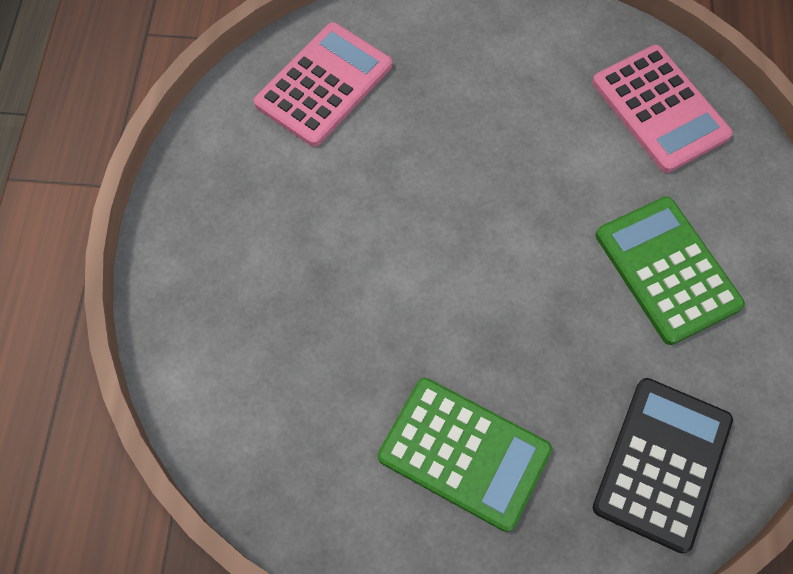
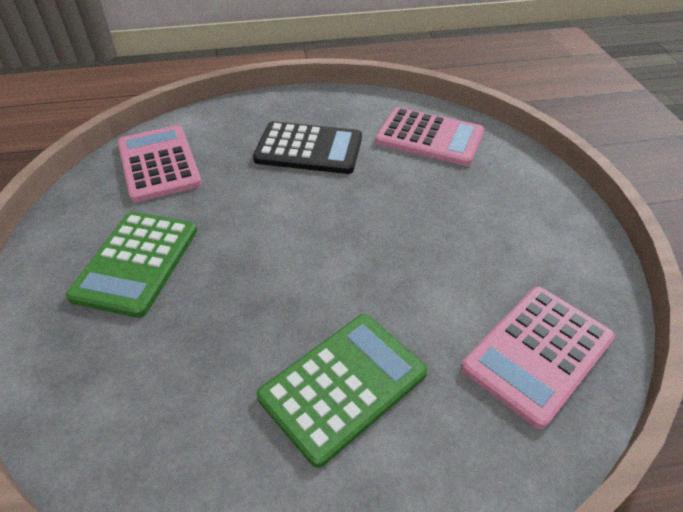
camera: 75 degrees right, 20 degrees down
black calculator [593,378,733,554] -> black calculator moved to [253,121,362,174]
none -> pink calculator [118,125,202,202]

